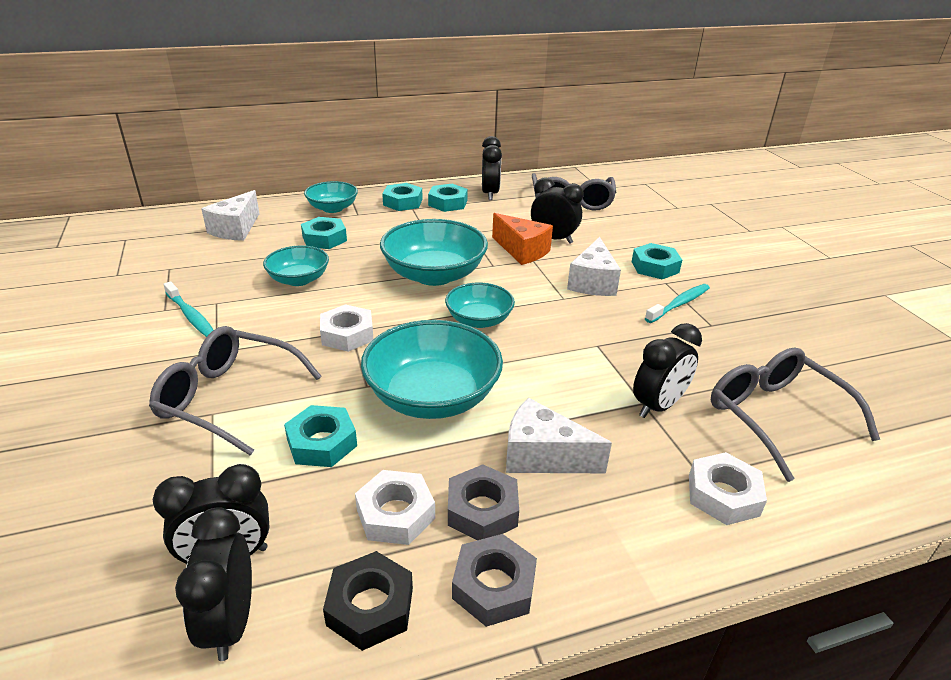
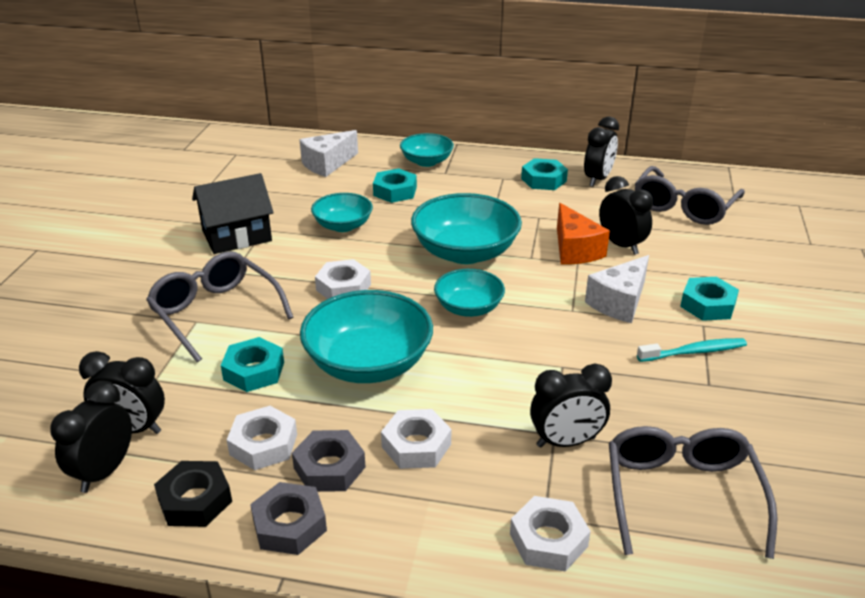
camera: 30 degrees right, 0 degrees up
turquoise toothbrush [163,281,213,337] -> black house [192,173,274,254]
turquoise nut [382,183,423,211] -> none
white cheese [506,398,612,473] -> white nut [381,409,451,469]

